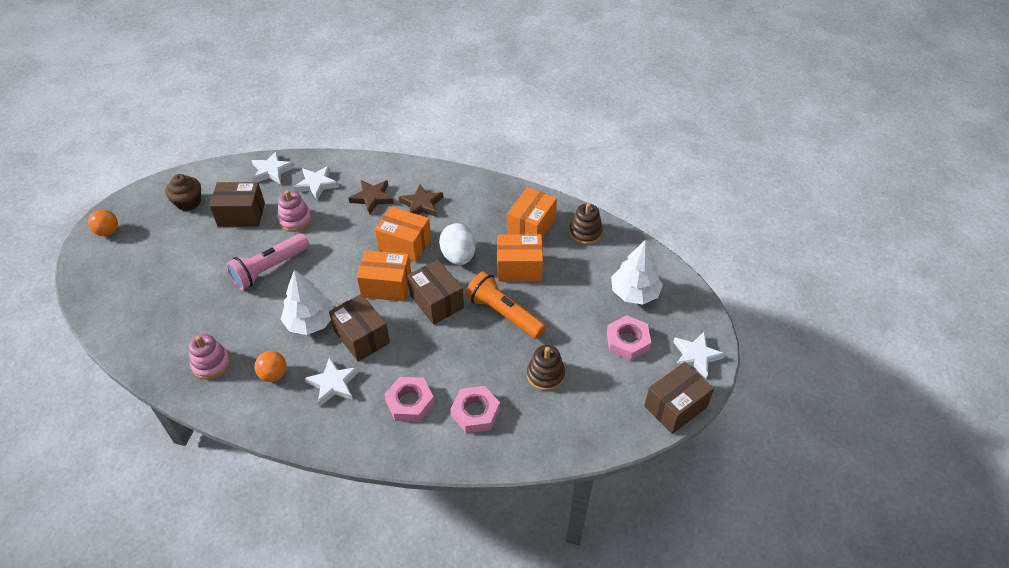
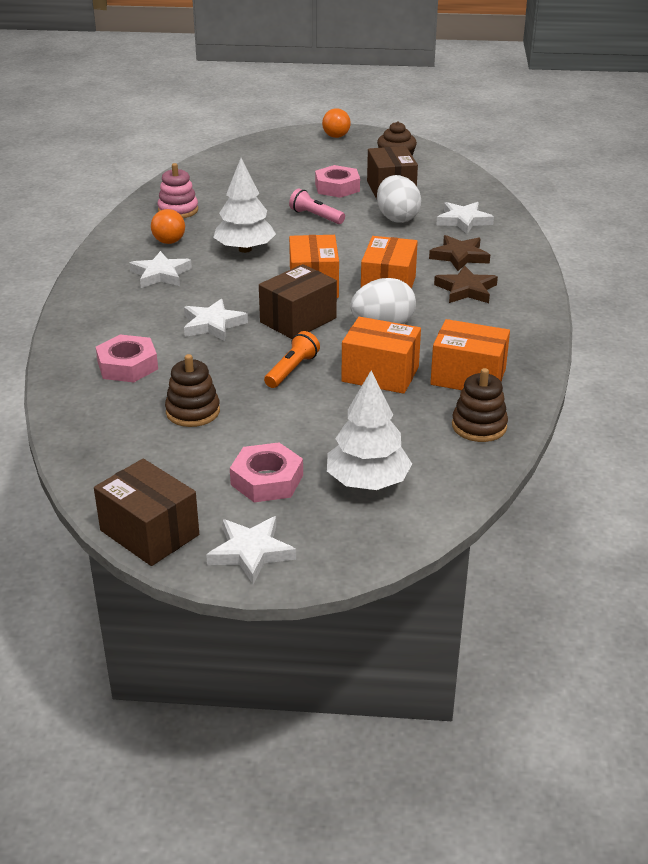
camera: 80 degrees right, 15 degrees down
pink flashlight [226,233,309,290] -> pink flashlight [289,189,345,224], size x0.61
white star [251,151,295,184] -> white star moved to [184,299,248,341]
pink stacking toy [277,190,312,232] -> white egg [377,175,421,223]
brown box [329,294,390,361] -> none
pink nut [384,377,435,422] -> pink nut moved to [315,165,360,198]
orange flashlight [466,271,546,339] -> orange flashlight [264,331,320,388], size x0.61
orange box [497,234,543,281] -> orange box turned 60 degrees counterclockwise [341,317,421,394]

